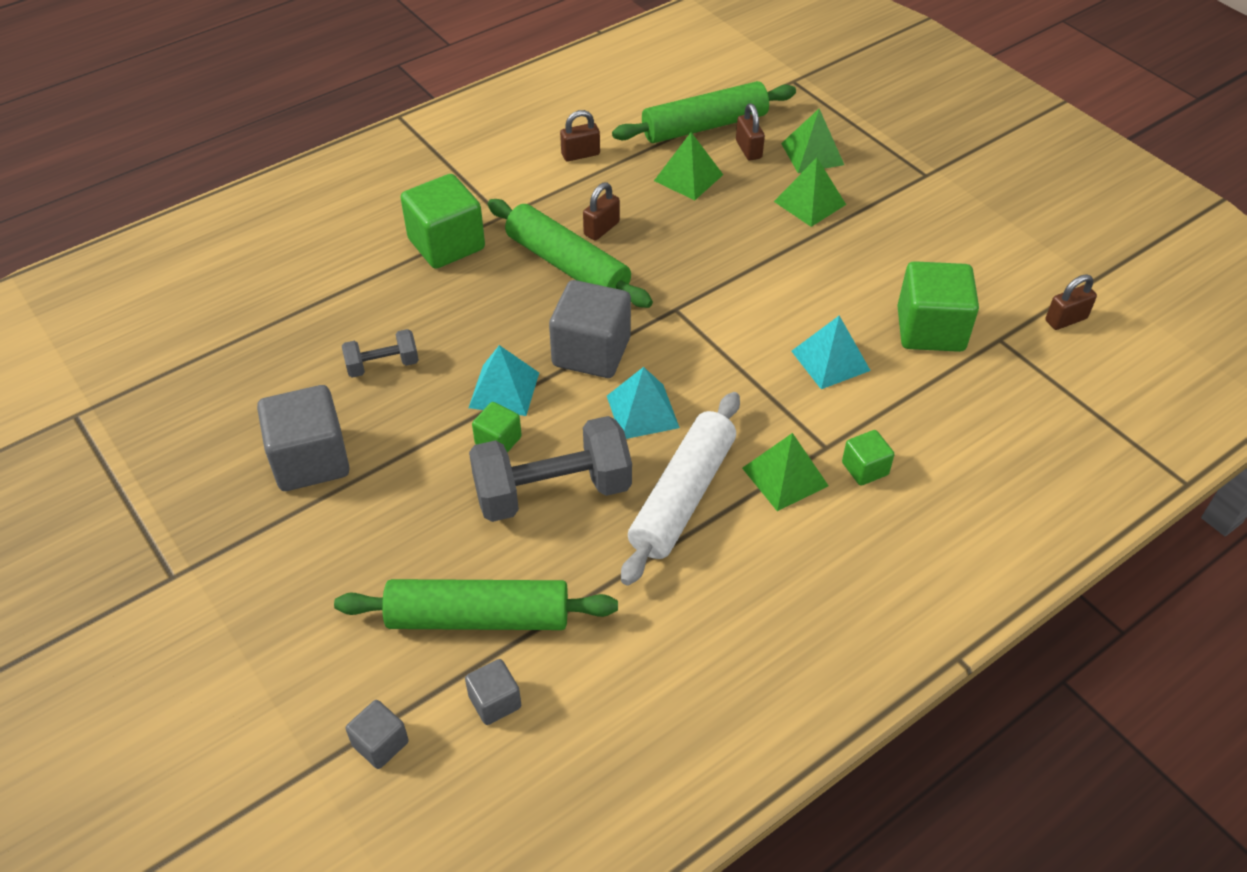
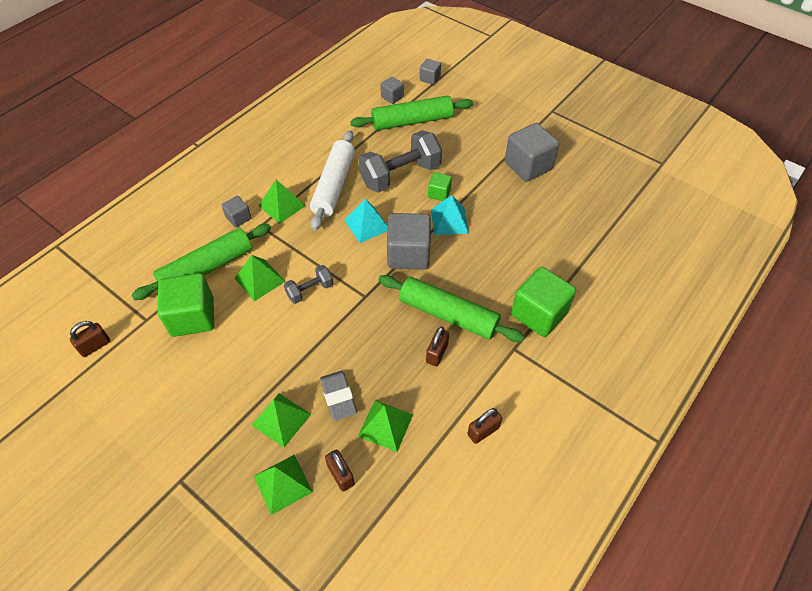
camera: 165 degrees right, 5 degrees up
grey dumbbell [342,329,419,378] -> grey dumbbell moved to [284,265,333,304]
green rolling pin [612,81,796,143] -> green rolling pin moved to [131,224,271,300]
turquoise pyramid [791,316,871,389] -> green pyramid [234,255,285,301]
green cube [842,430,895,486] -> grey cube [221,196,251,228]
none -> grey eraser [320,371,357,421]

